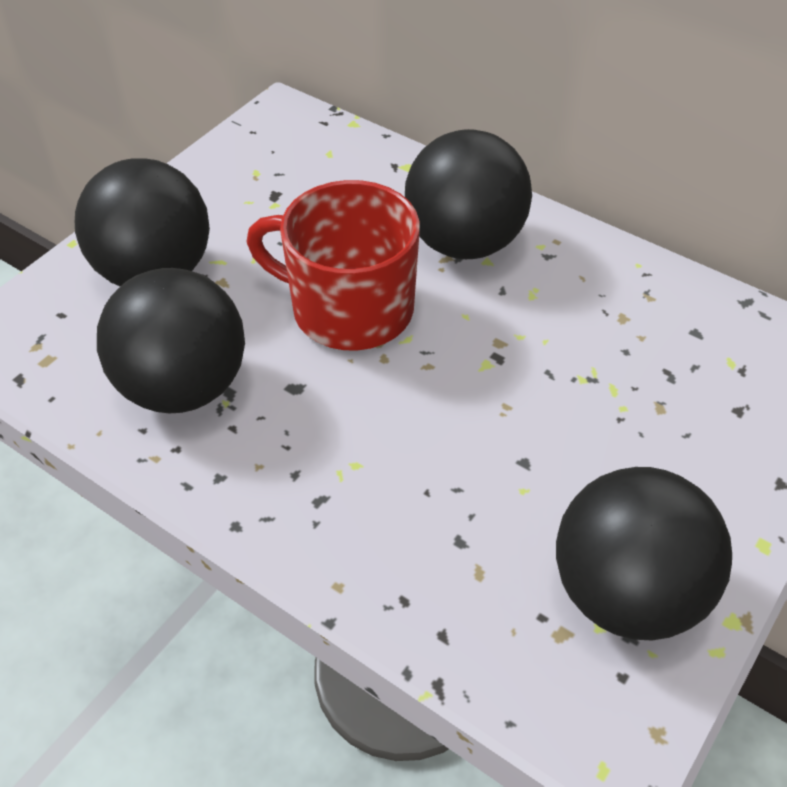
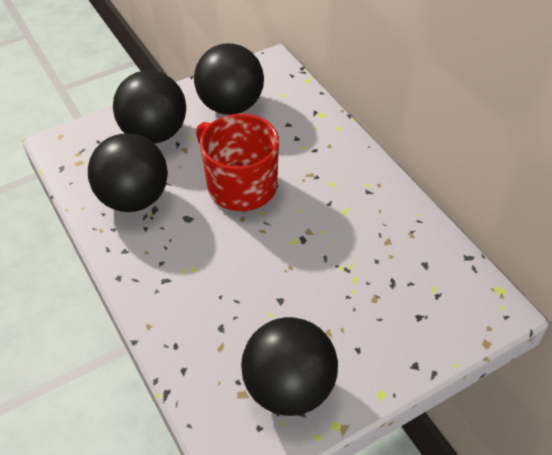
camera: 25 degrees right, 0 degrees up
black ball [405,129,532,259] -> black ball moved to [194,43,264,115]

